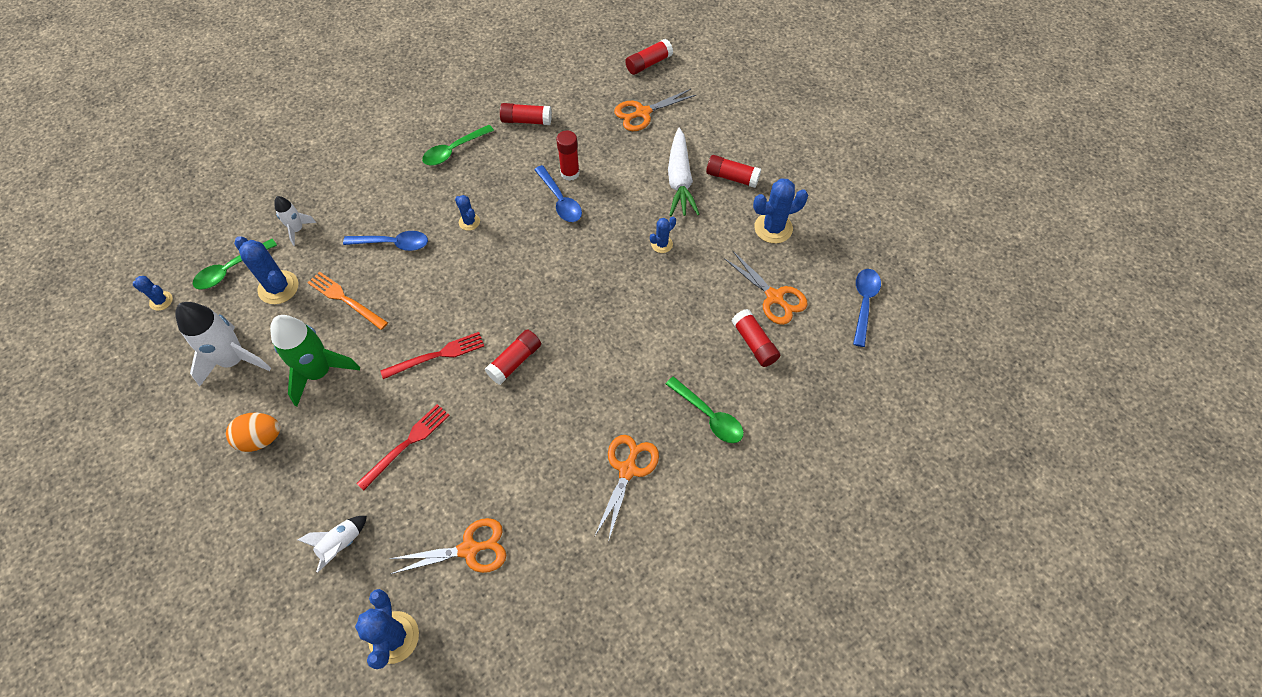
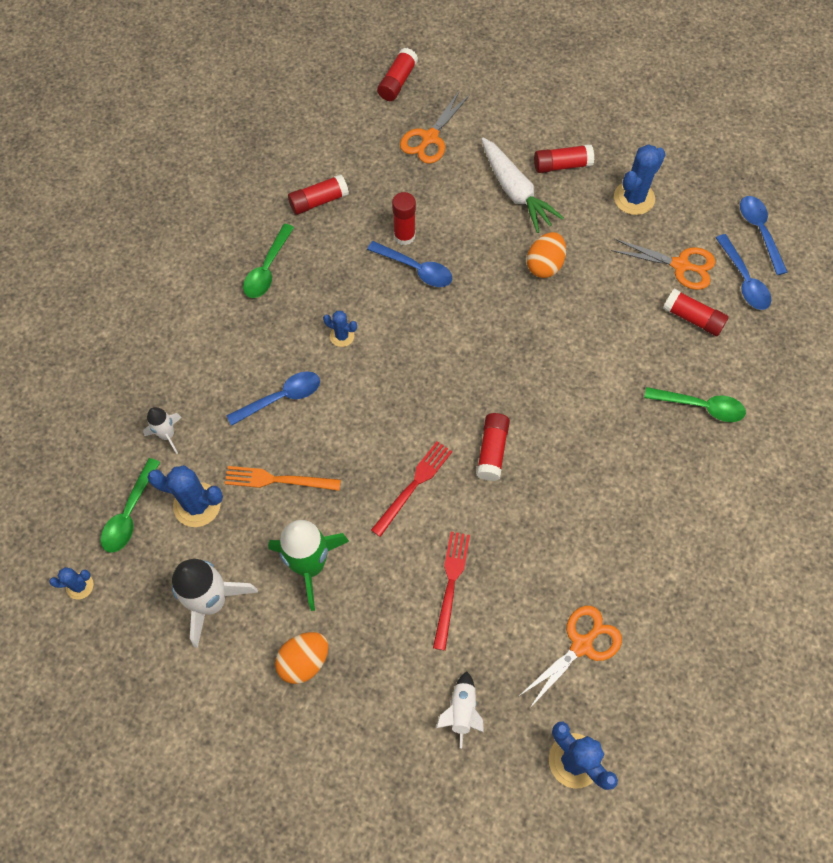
camera: 30 degrees left, 5 degrees up
orange scissors [595,435,659,542] -> none
blue cactus [650,217,676,253] -> orange egg [527,232,566,278]
none -> blue spoon [716,234,771,310]

